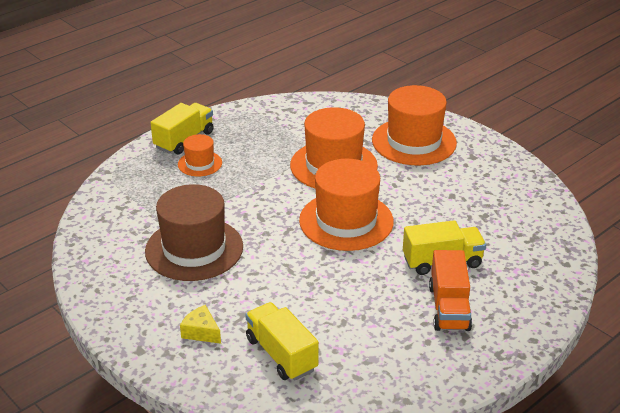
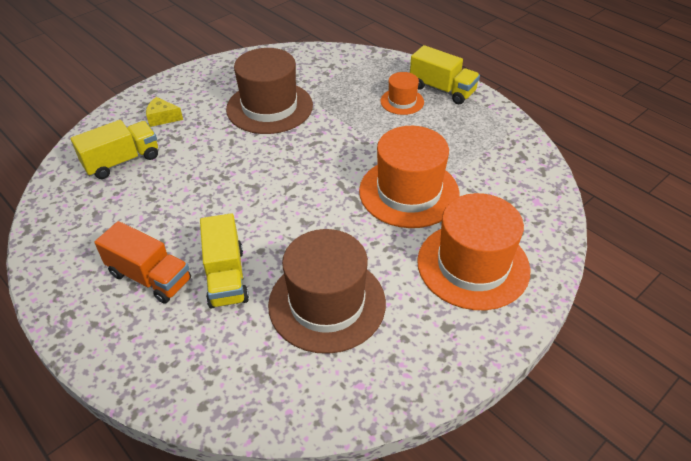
camera: 90 degrees right, 10 degrees up
yellow cheese [180,305,221,344] -> yellow cheese turned 120 degrees counterclockwise [146,97,183,127]
orange hat [299,159,394,251] -> none
orange truck [429,250,472,331] -> orange truck turned 150 degrees counterclockwise [94,221,191,304]
none -> brown hat [268,229,386,354]

